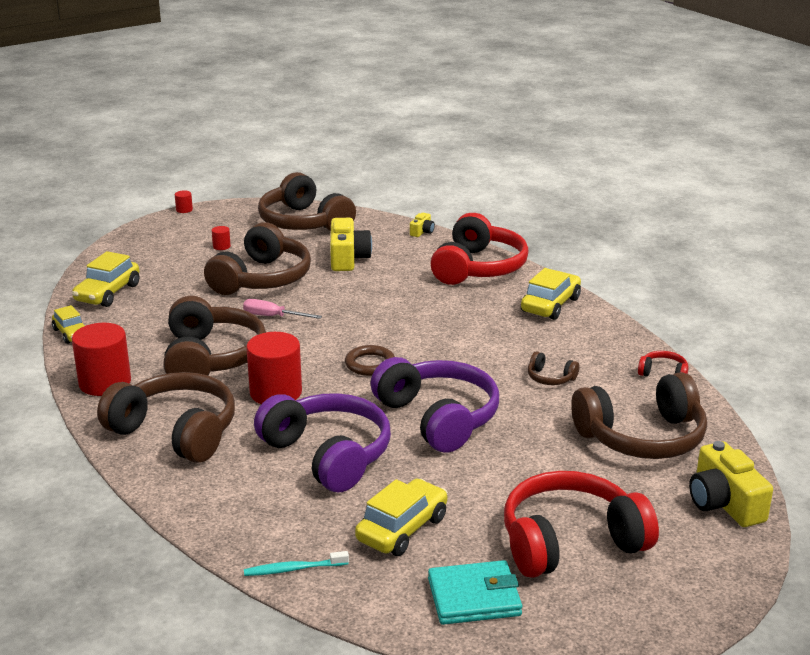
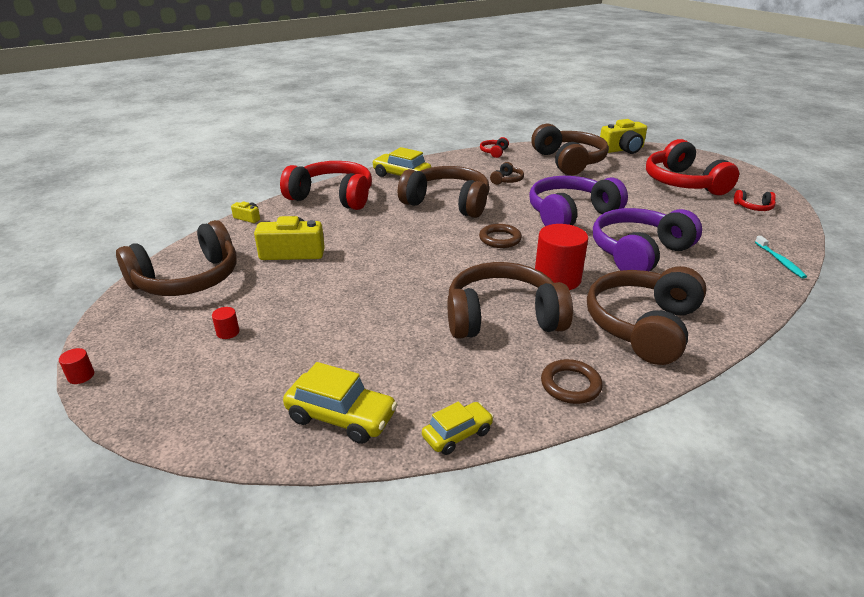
camera: 90 degrees left, 5 degrees up
red cylinder [72,323,131,396] -> brown ring [541,359,603,404]
brown headphones [204,222,311,295] -> brown headphones moved to [398,166,489,218]
pink screwdriver [243,299,322,319] -> none
yellow car [355,479,448,556] -> none
turquoise wallet [428,560,522,625] -> red headphones [734,190,776,211]

